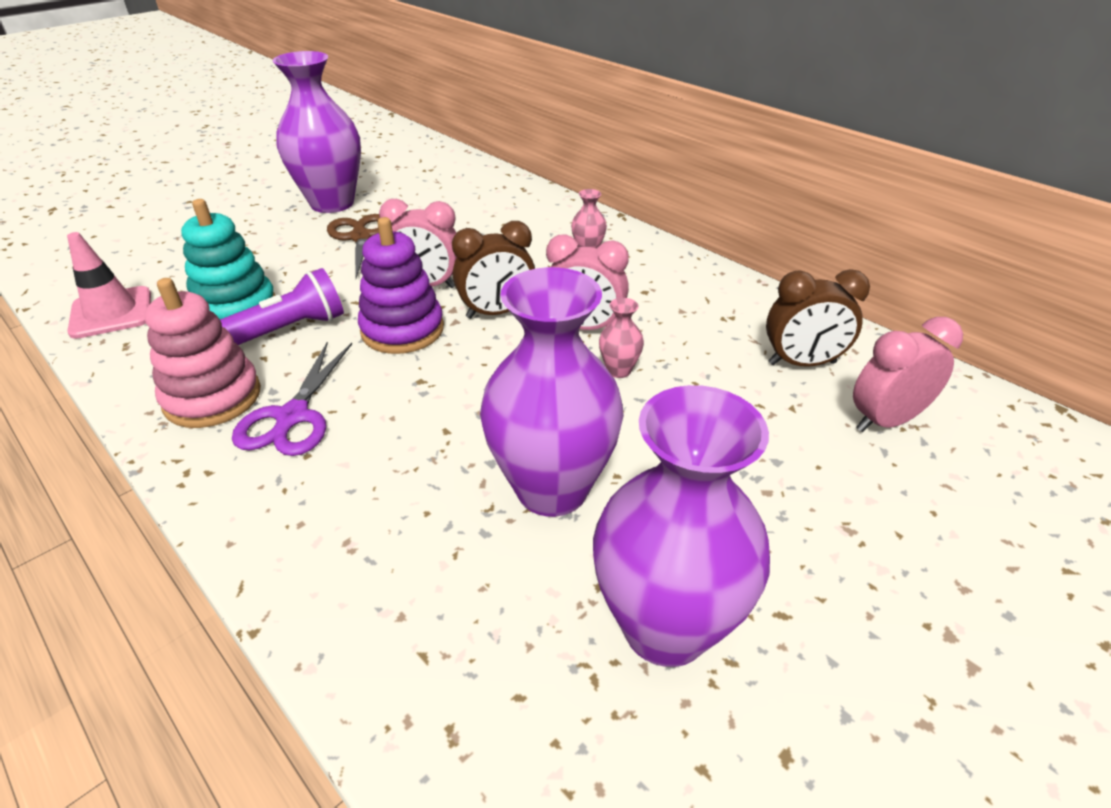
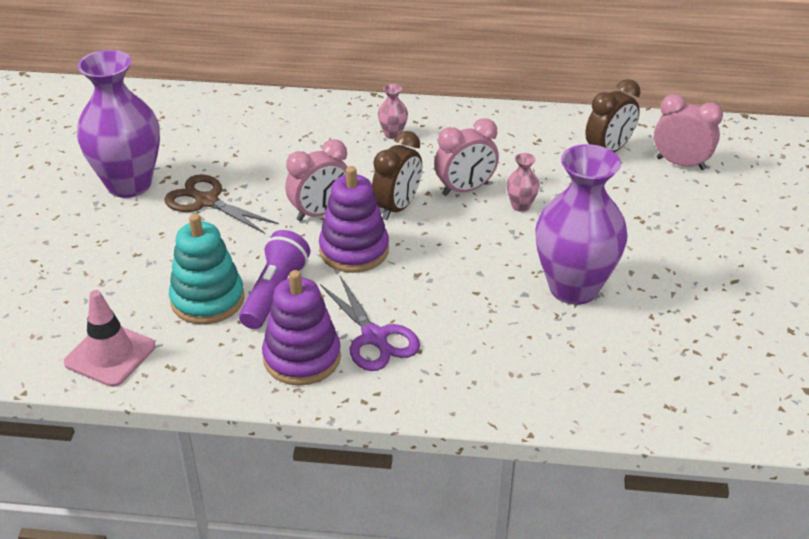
camera: 40 degrees left, 0 degrees up
pink stacking toy [144,278,261,428] -> purple stacking toy [262,270,341,386]
purple vase [593,385,770,667] -> none
pink clock [853,317,963,432] -> pink clock turned 90 degrees clockwise [654,94,723,170]

